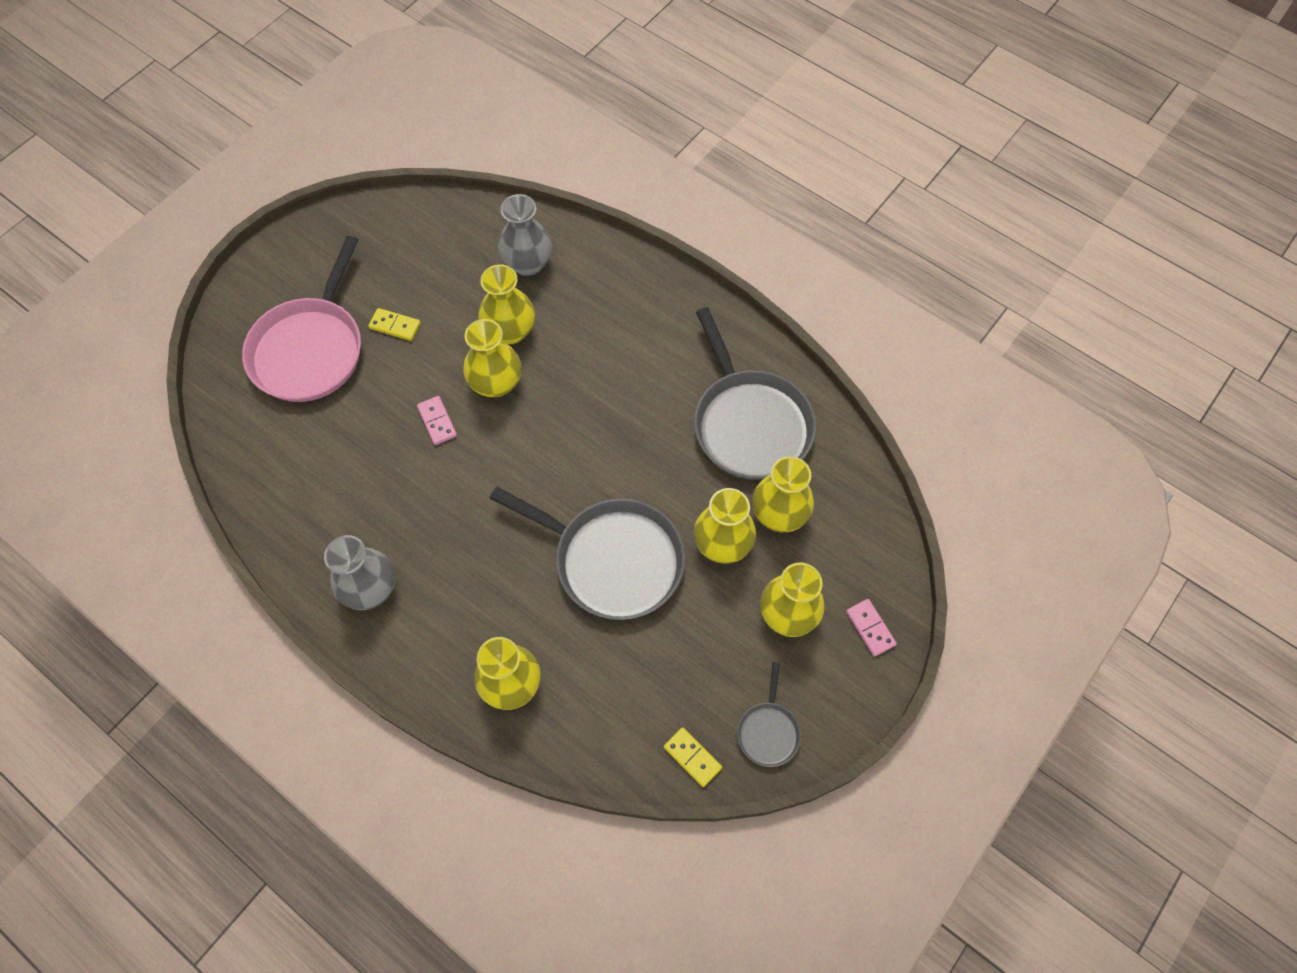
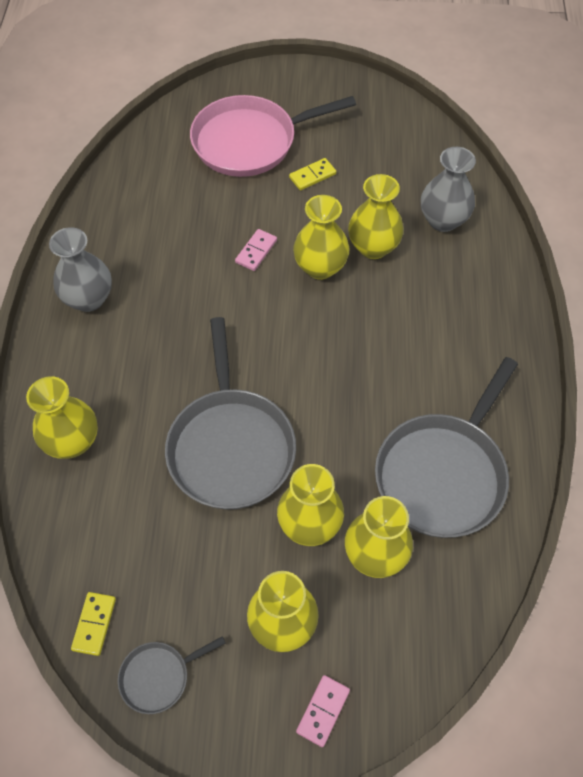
camera: 55 degrees right, 5 degrees down
yellow domino [368,308,421,341] -> yellow domino turned 75 degrees clockwise [289,158,336,190]

